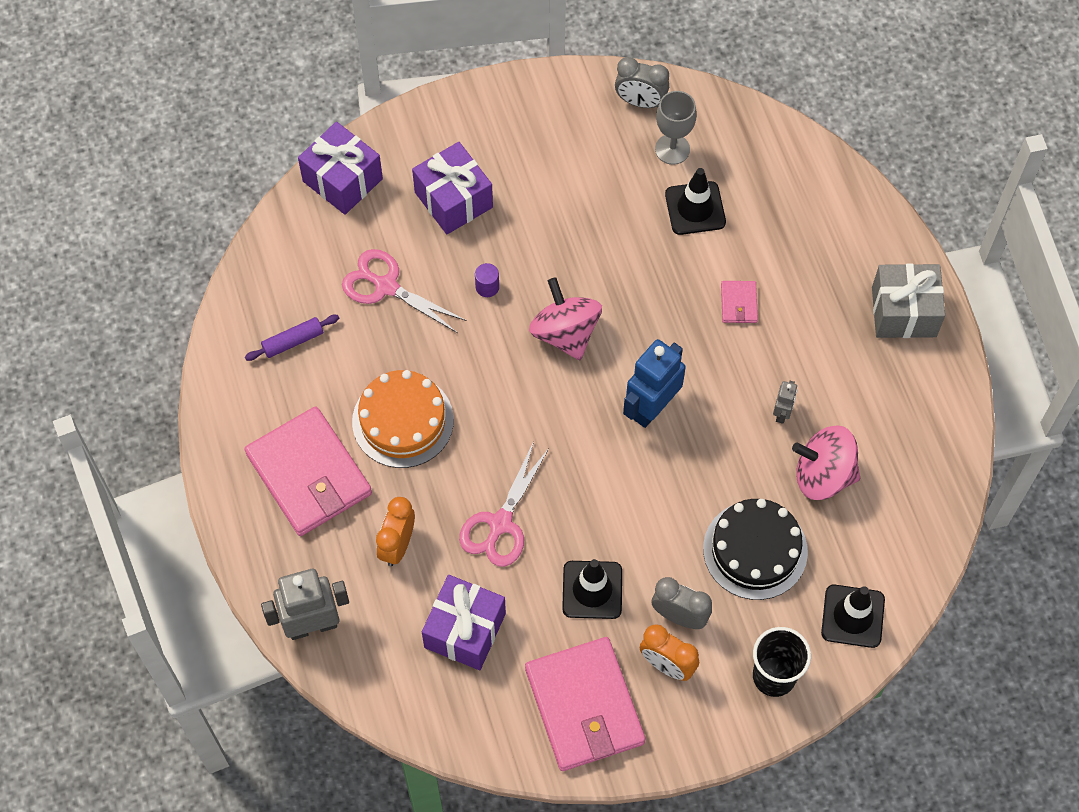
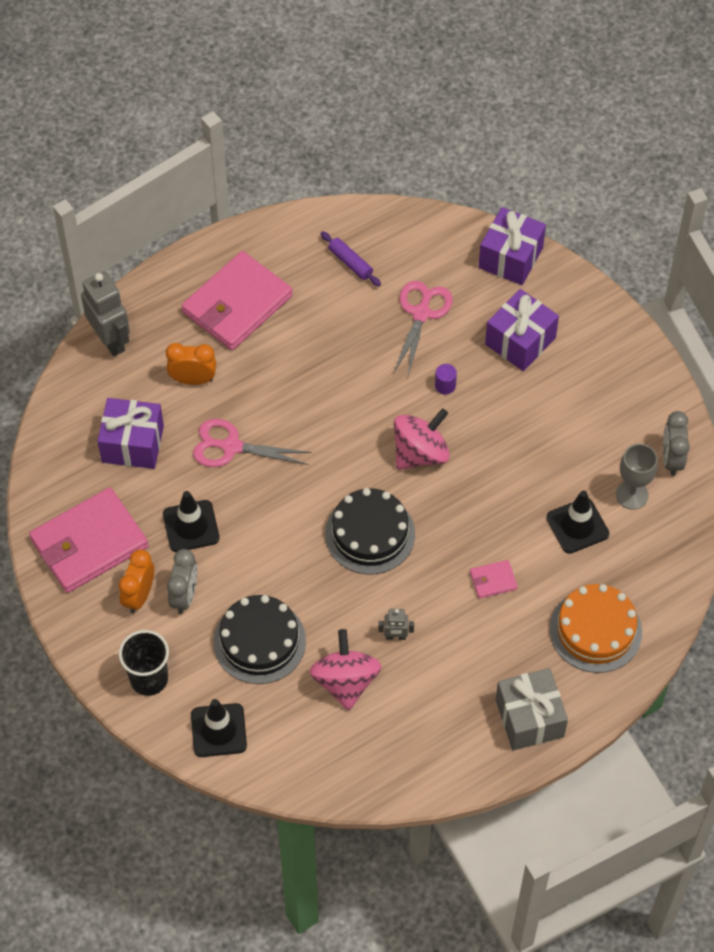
camera: 75 degrees right, 5 degrees down
orange cake [352,370,454,468] -> orange cake moved to [550,584,642,673]
blue robot [623,339,686,428] -> black cake [325,488,415,574]

